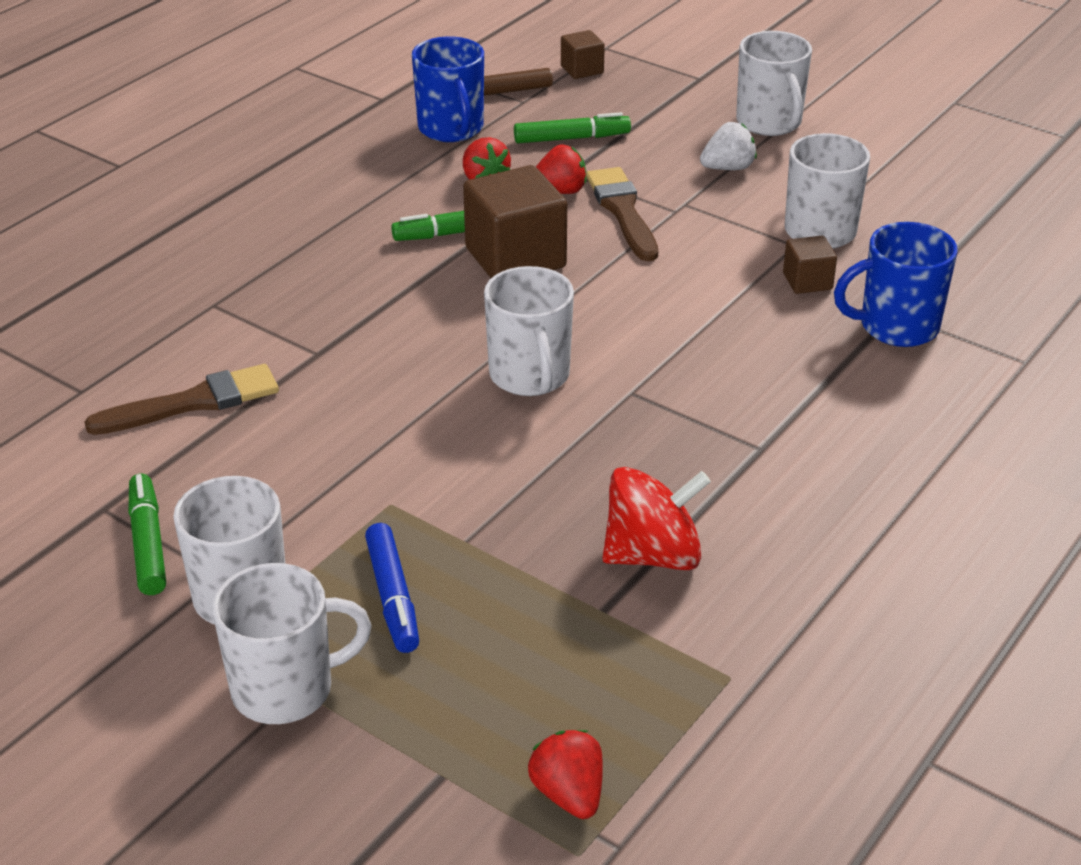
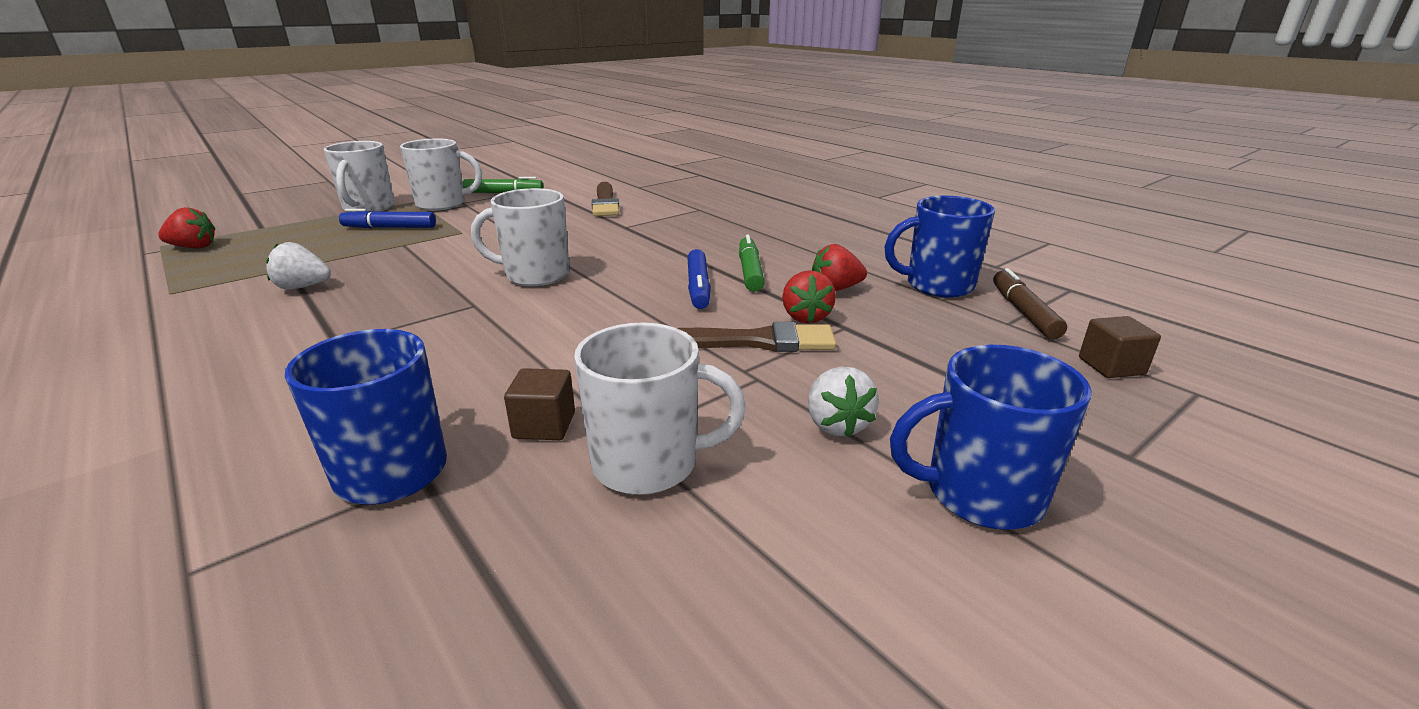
camera: 105 degrees right, 10 degrees down
brown cube [463,165,567,278] -> blue marker [688,249,711,309]
green marker [514,112,631,143] -> none
red spinning top [602,467,711,570] -> white strawberry [266,242,331,289]
white mug [736,31,812,136] -> blue mug [890,345,1091,530]

